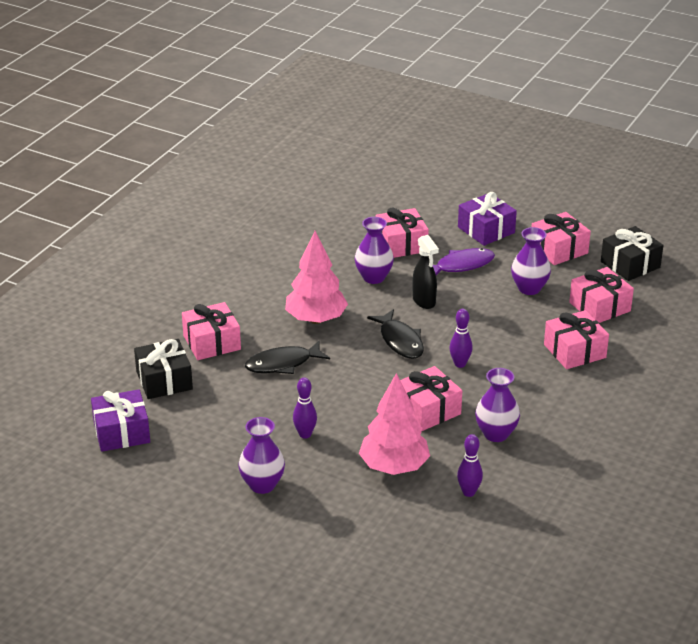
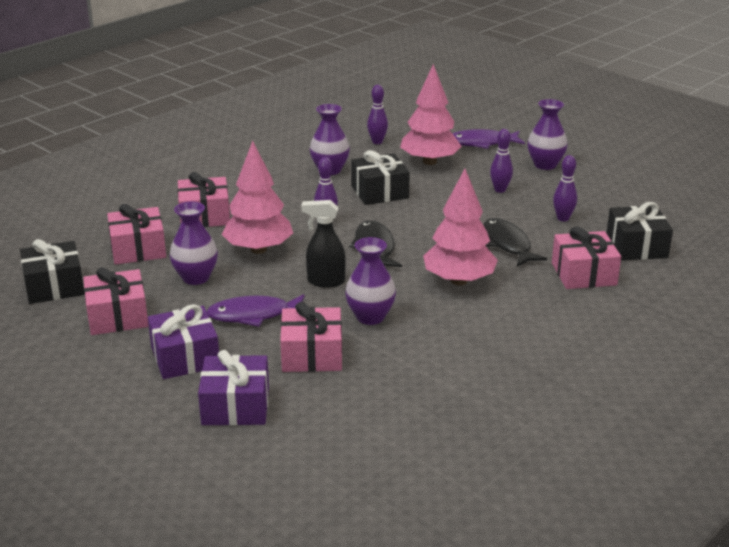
camera: 165 degrees left, 5 degrees down
purple gift [91,390,150,452] -> purple gift moved to [198,350,269,426]
black fish [245,340,330,374] -> black fish turned 105 degrees counterclockwise [483,218,547,267]
pink gift [400,366,462,431] -> black gift [351,150,410,205]
black spray bottle [413,235,439,309] -> black spray bottle turned 75 degrees counterclockwise [301,200,346,288]
none -> pink tree [222,141,293,254]
none -> purple fish [452,129,525,149]
none -> purple bowling pin [553,155,577,222]

